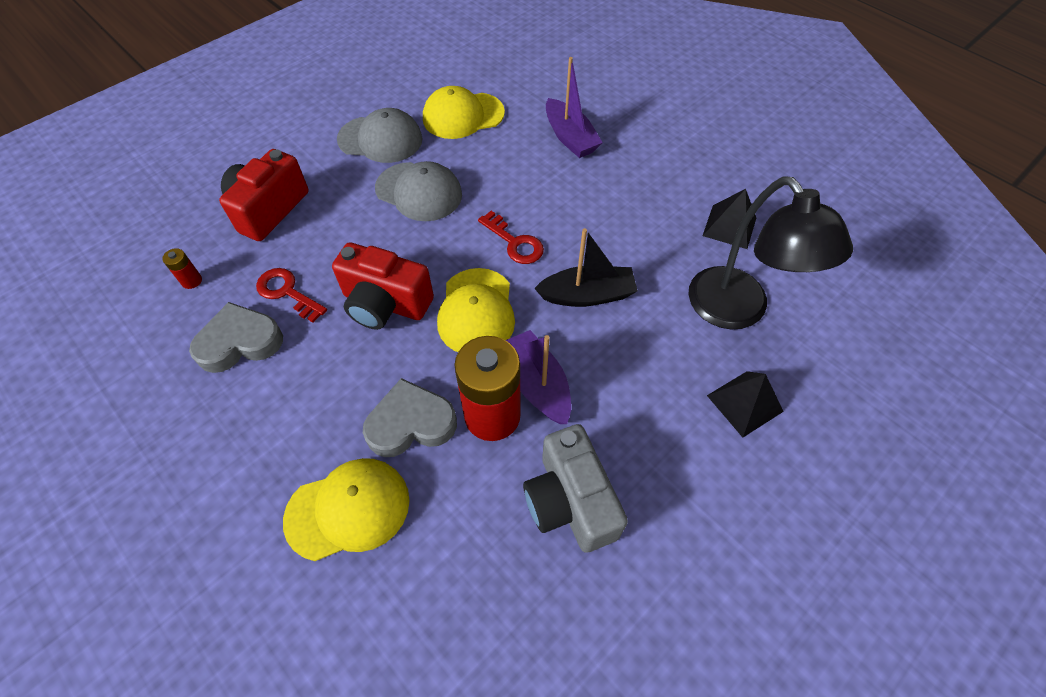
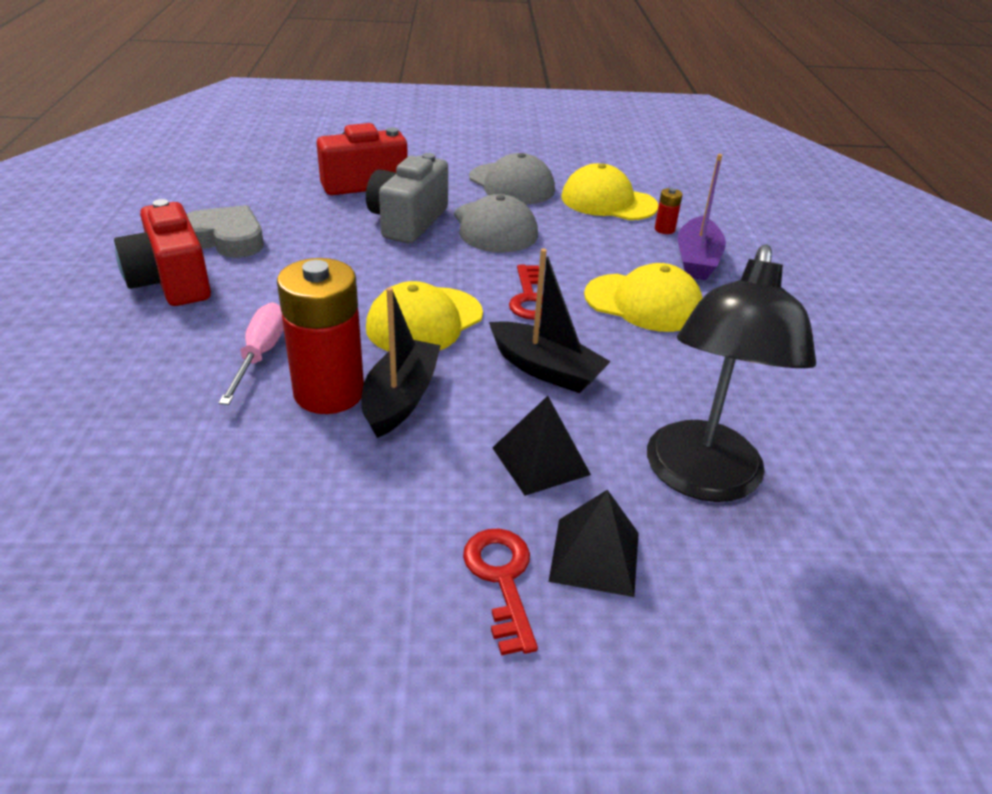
camera: 40 degrees right, 20 degrees down
red battery [162,248,202,289] -> red battery moved to [655,188,683,234]
red key [256,268,327,323] -> red key moved to [463,529,538,656]
yellow cap [283,458,410,561] -> yellow cap moved to [584,263,703,332]
red camera [332,242,434,330] -> red camera moved to [114,199,211,306]
grey heart [363,378,457,457] -> pink screwdriver [219,302,284,405]
purple boat [506,330,571,424] -> black boat [361,287,441,438]
grey camera [523,424,628,553] -> grey camera moved to [366,153,448,243]
black pyramid [702,189,756,249] -> black pyramid moved to [492,396,591,496]

